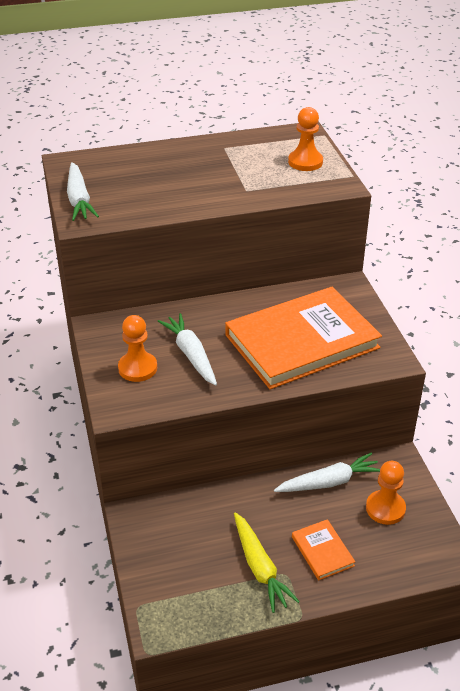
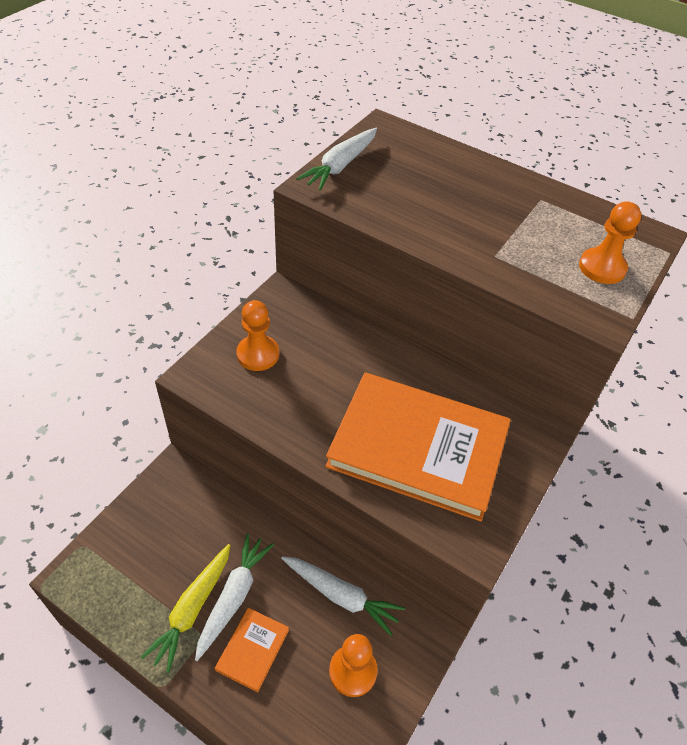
camera: 45 degrees right, 10 degrees up
white carrot [158,313,217,386] -> white carrot moved to [195,533,274,661]

